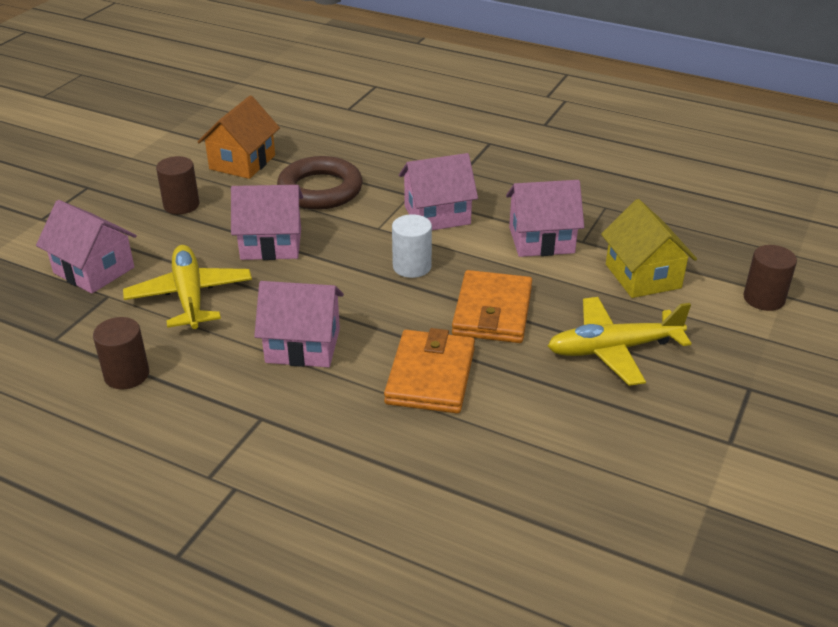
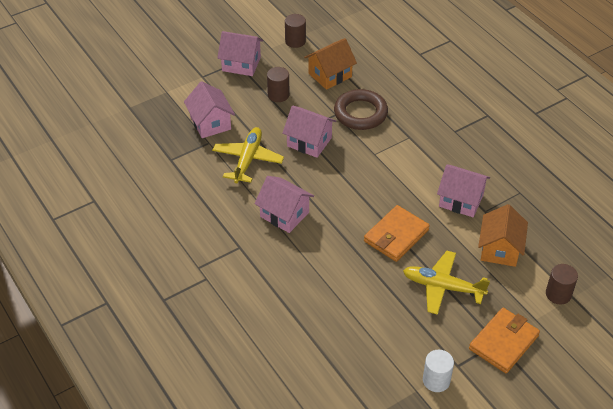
camera: 30 degrees right, 10 degrees up
brown cylinder [93,317,149,389] -> brown cylinder moved to [285,14,306,48]
orange wallet [384,328,475,413] -> orange wallet moved to [469,308,540,373]
white cylinder [392,214,432,278] -> white cylinder moved to [423,350,454,392]
pink house [399,153,478,230] -> pink house moved to [217,31,263,76]
yellow house [601,199,697,298] -> orange house [478,204,528,267]

